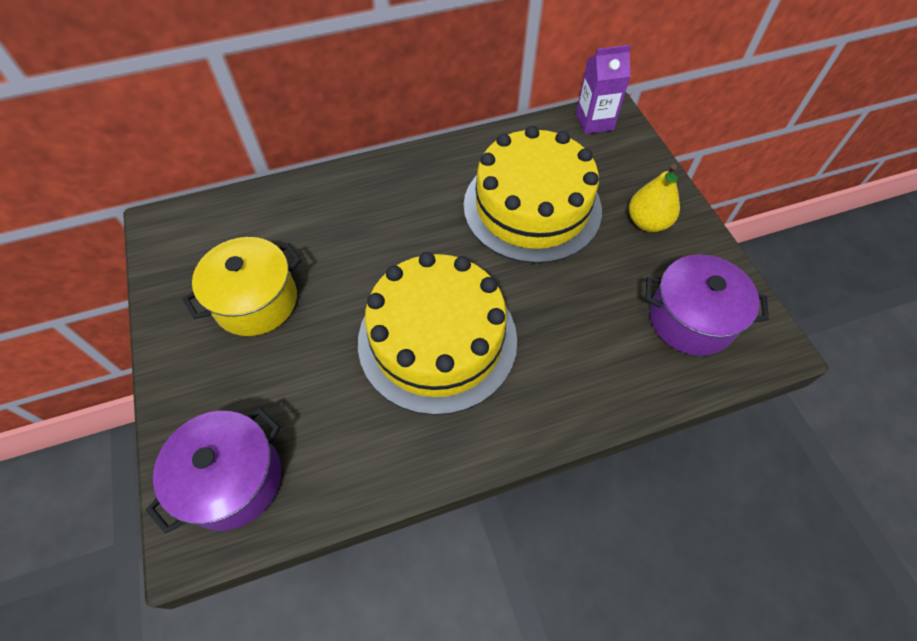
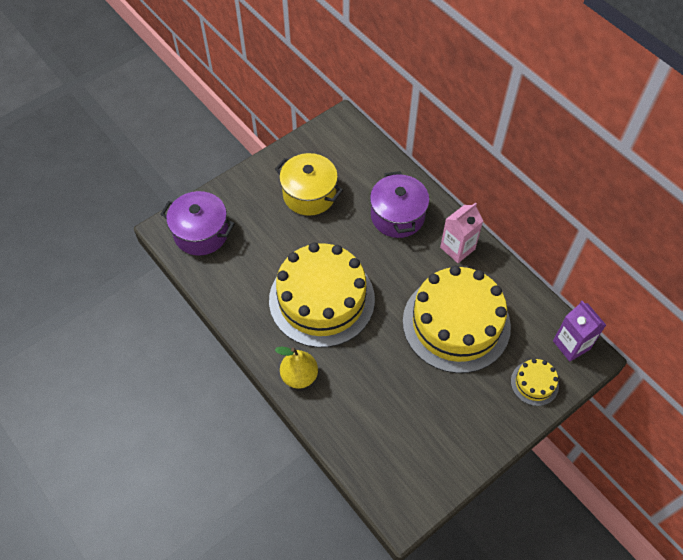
camera: 70 degrees right, 0 degrees up
yellow pear [629,164,680,232] -> yellow pear moved to [275,347,318,389]
purple pot [646,254,769,356] -> purple pot moved to [370,171,429,238]
none -> pink carton [440,202,483,263]
none -> yellow cake [511,359,559,406]

